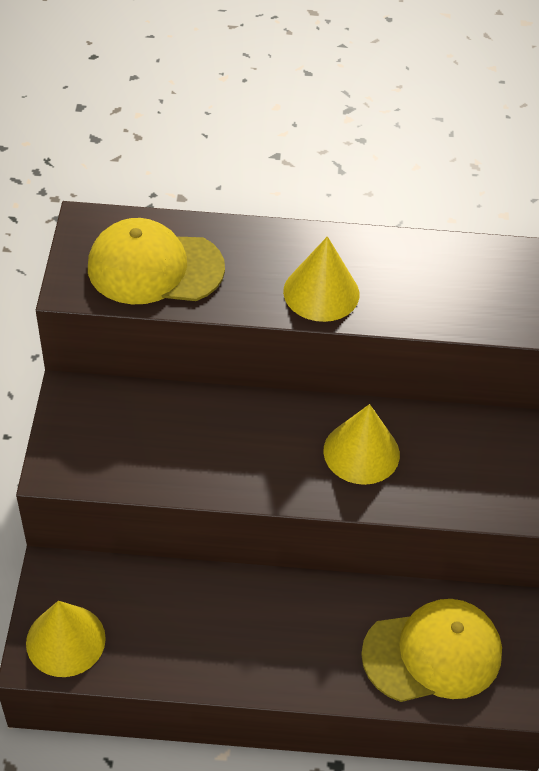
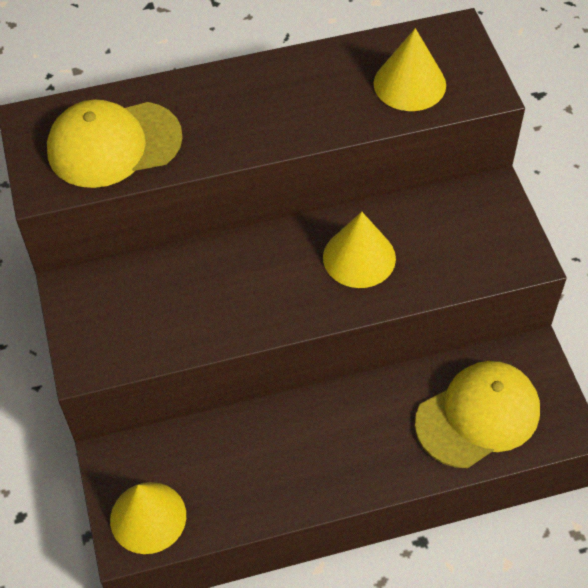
camera: 15 degrees left, 5 degrees up
yellow cone [283,236,359,322] -> yellow cone moved to [374,28,446,111]

